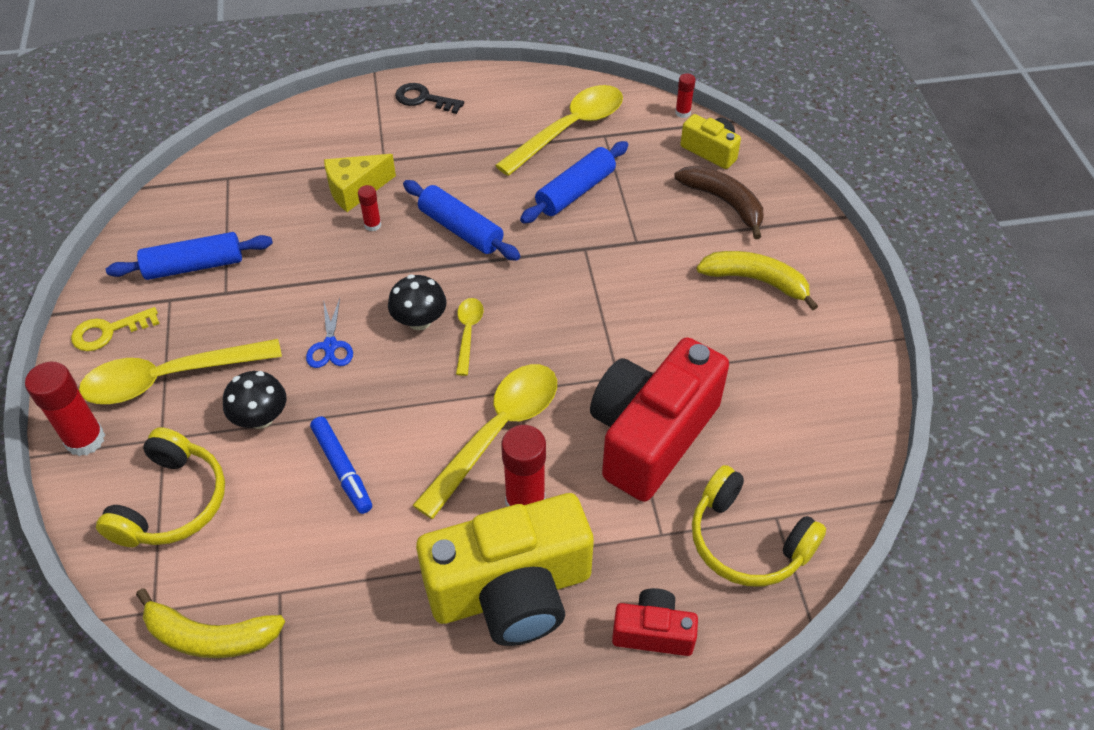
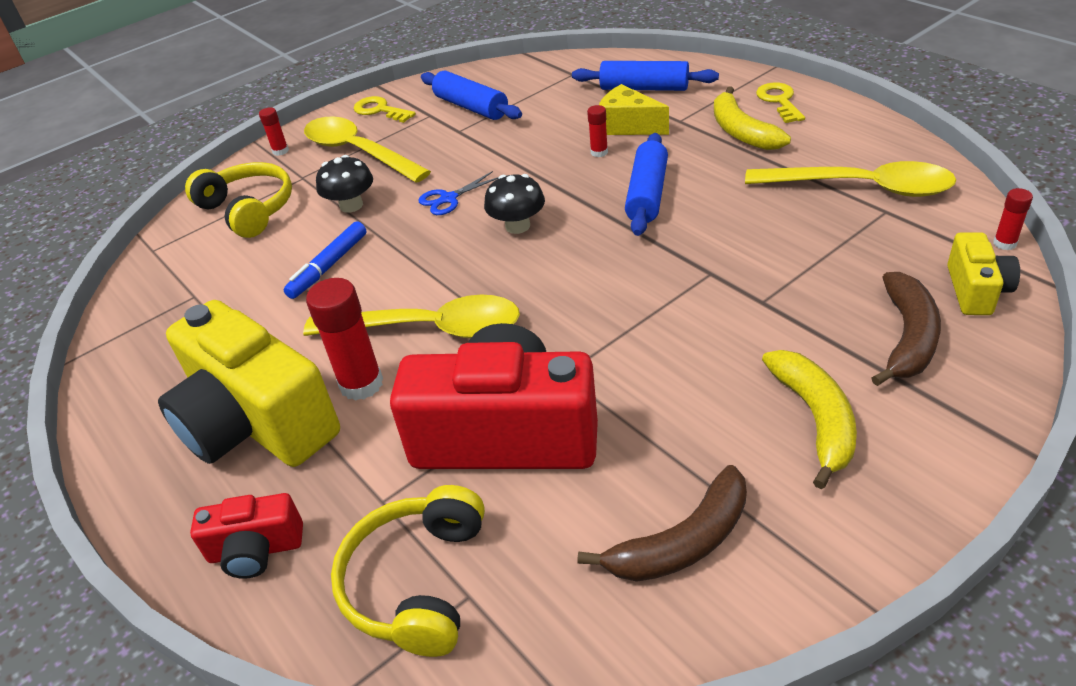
camera: 65 degrees right, 10 degrees down
red glue stick [25,362,105,456] -> red glue stick [259,107,289,156], size x0.52
yellow headphones [96,427,225,547] -> yellow headphones turned 120 degrees counterclockwise [185,162,292,238]
yellow banana [136,588,285,658] -> yellow banana moved to [714,86,791,150]
black key [395,83,464,114] -> yellow key [756,82,805,123]
yellow spoon [456,298,483,376] -> none
blue rolling pin [520,141,628,224] -> blue rolling pin moved to [572,61,719,91]
red camera [612,588,698,656] -> red camera turned 105 degrees clockwise [190,493,303,579]
none -> brown banana [578,465,747,582]

